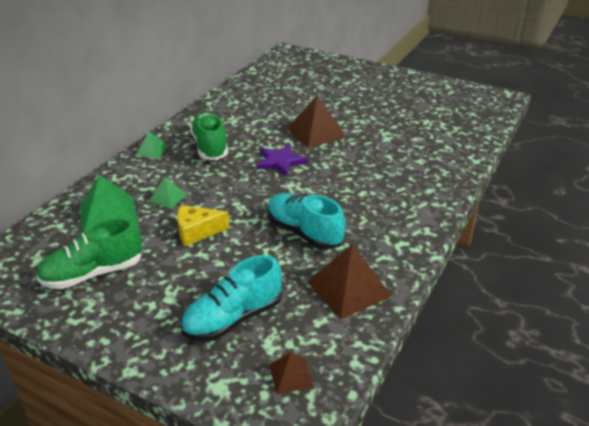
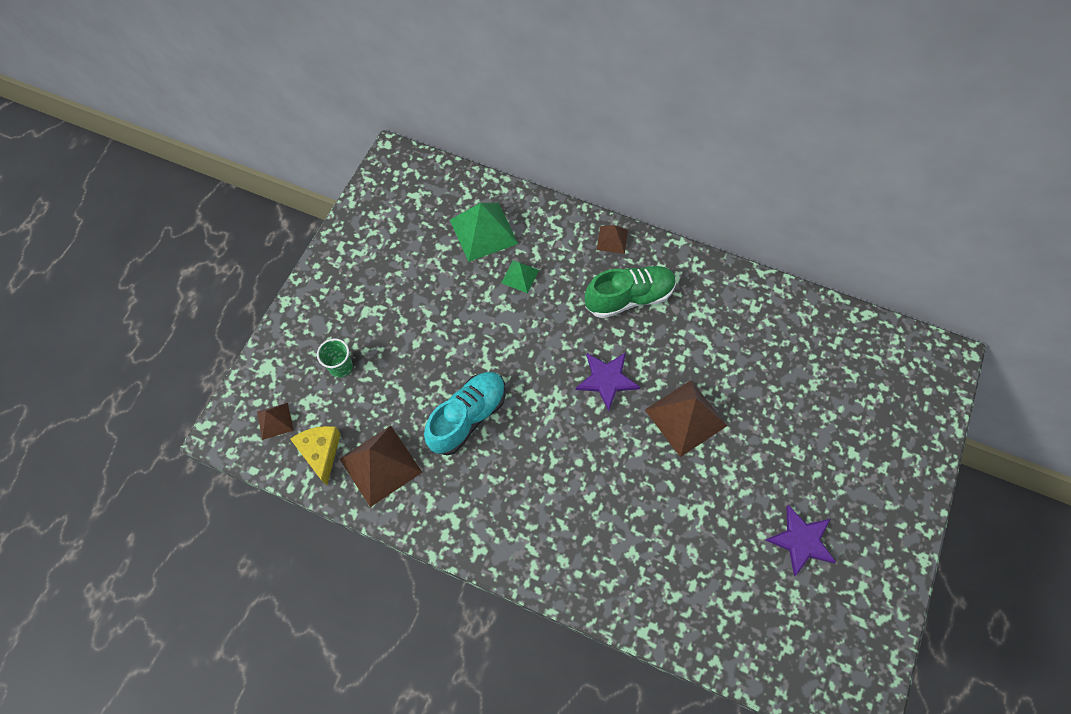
camera: 85 degrees right, 30 degrees up
green shoe [36,218,142,289] -> none
green pyramid [136,131,168,159] -> brown pyramid [597,225,628,254]
yellow cheese [177,205,229,246] -> yellow cheese moved to [290,426,341,486]
turquoise shoe [181,255,282,341] -> green cup [317,338,353,378]
none -> purple star [765,505,836,576]

